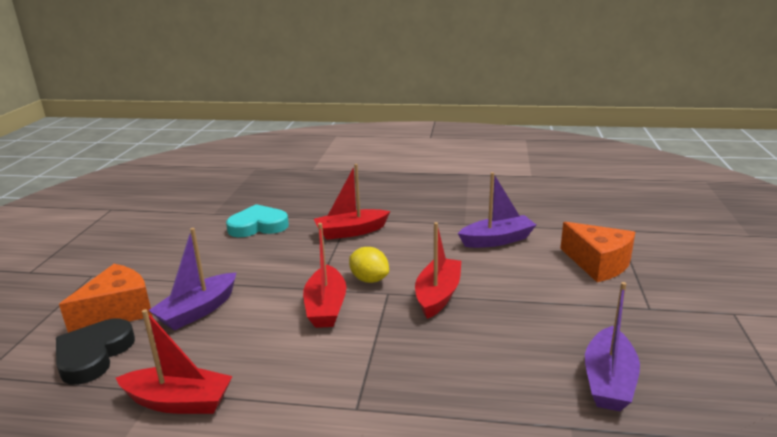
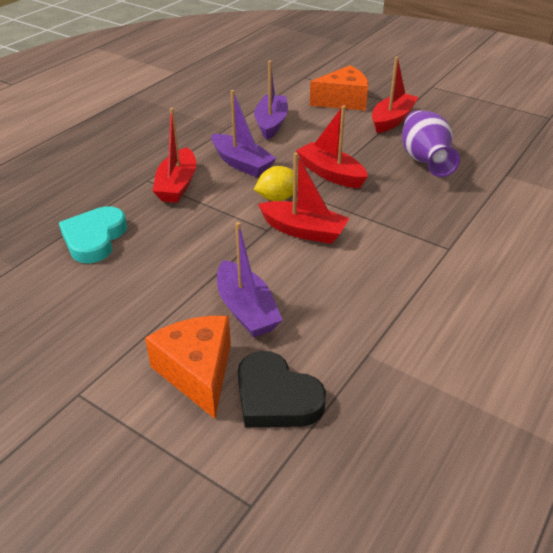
camera: 65 degrees left, 15 degrees up
red boat [116,309,233,414] -> red boat moved to [372,57,419,133]
purple boat [585,282,640,411] -> purple boat moved to [211,90,276,177]
none -> purple vase [402,110,460,177]

